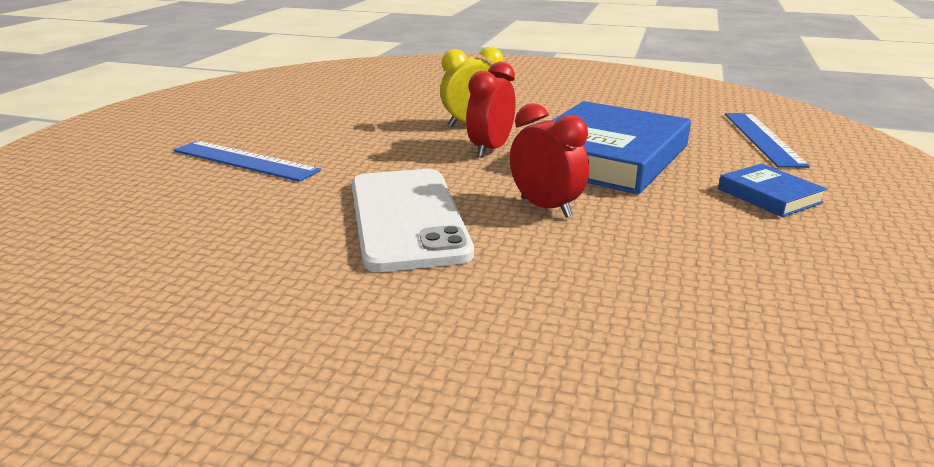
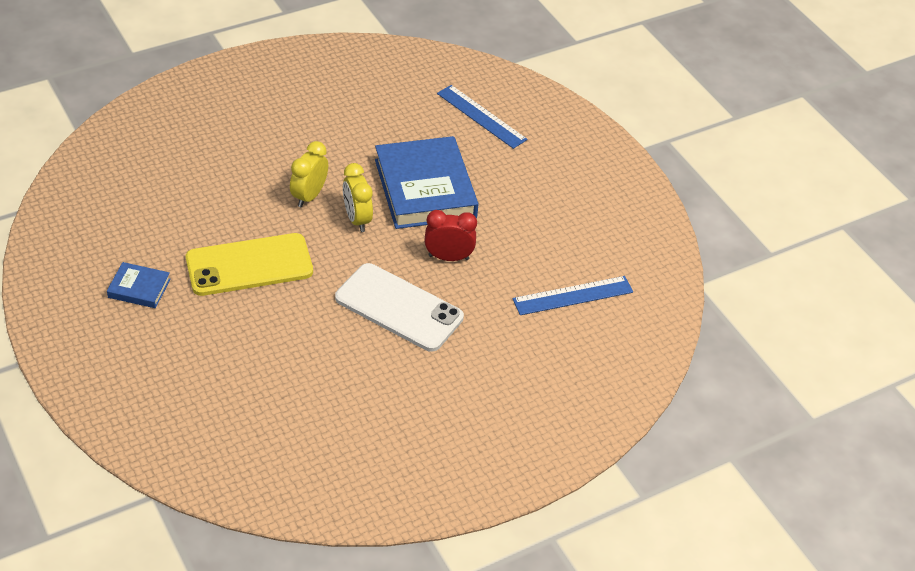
camera: 50 degrees left, 20 degrees up
blue ruler [174,141,321,182] -> blue ruler moved to [513,276,633,315]
red clock [466,62,516,157] -> yellow clock [343,163,373,232]
blue book [718,164,827,217] -> blue book moved to [107,262,170,308]
none -> yellow phone [186,233,313,296]

